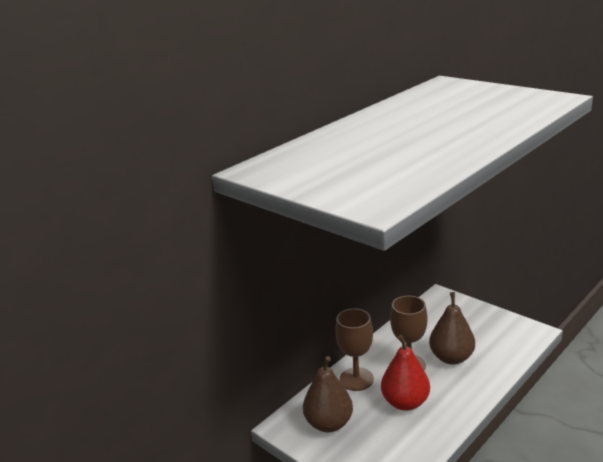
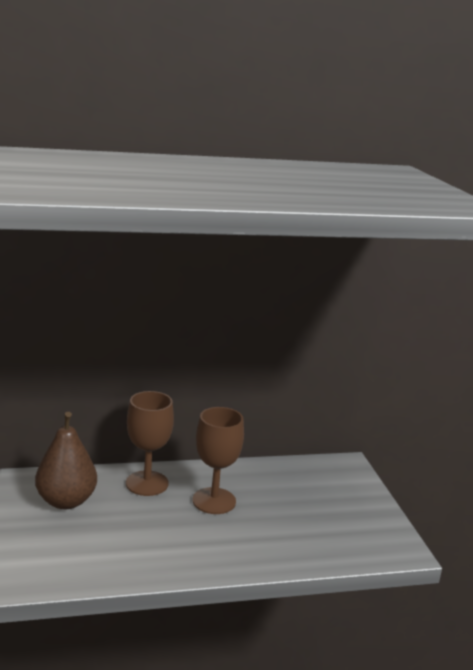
camera: 30 degrees right, 5 degrees down
red pear [381,335,430,411] -> none
brown pear [429,292,475,365] -> none

